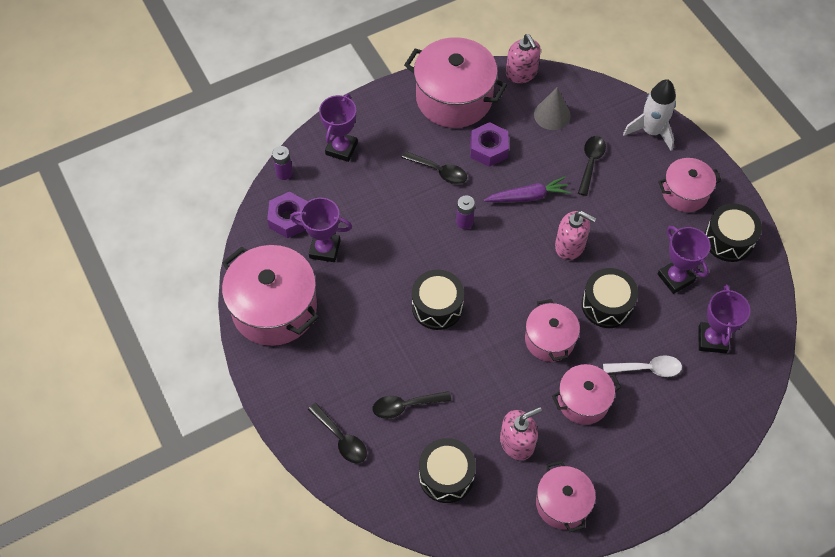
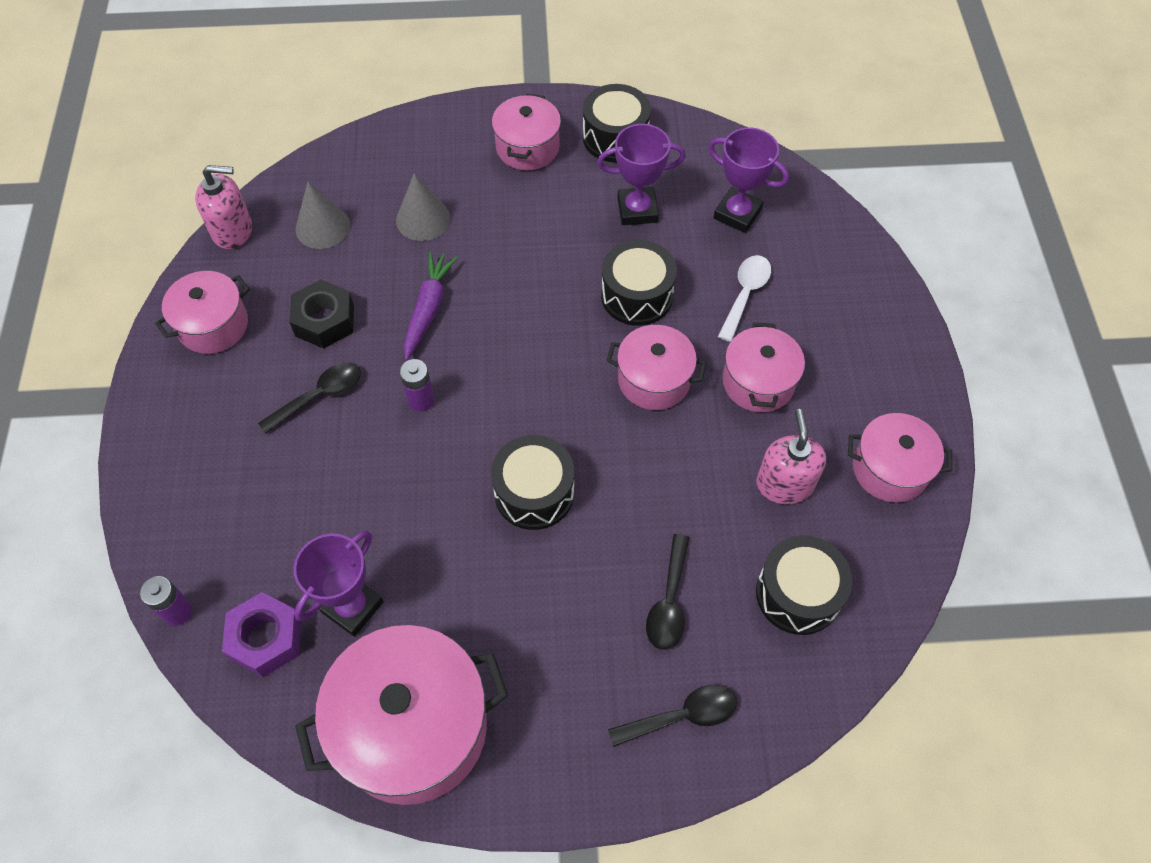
camera: 65 degrees left, 0 degrees up
purple trophy [319,94,358,162] -> none
pink pot [404,37,507,128] -> pink pot [155,271,250,354], size x0.58
purple nut [470,122,509,167] -> black nut [289,280,354,349]
pink soap dispenser [555,211,596,260] -> none
black spoon [578,136,606,196] -> grey cone [396,173,450,241]
white rocket [623,79,676,151] -> none

